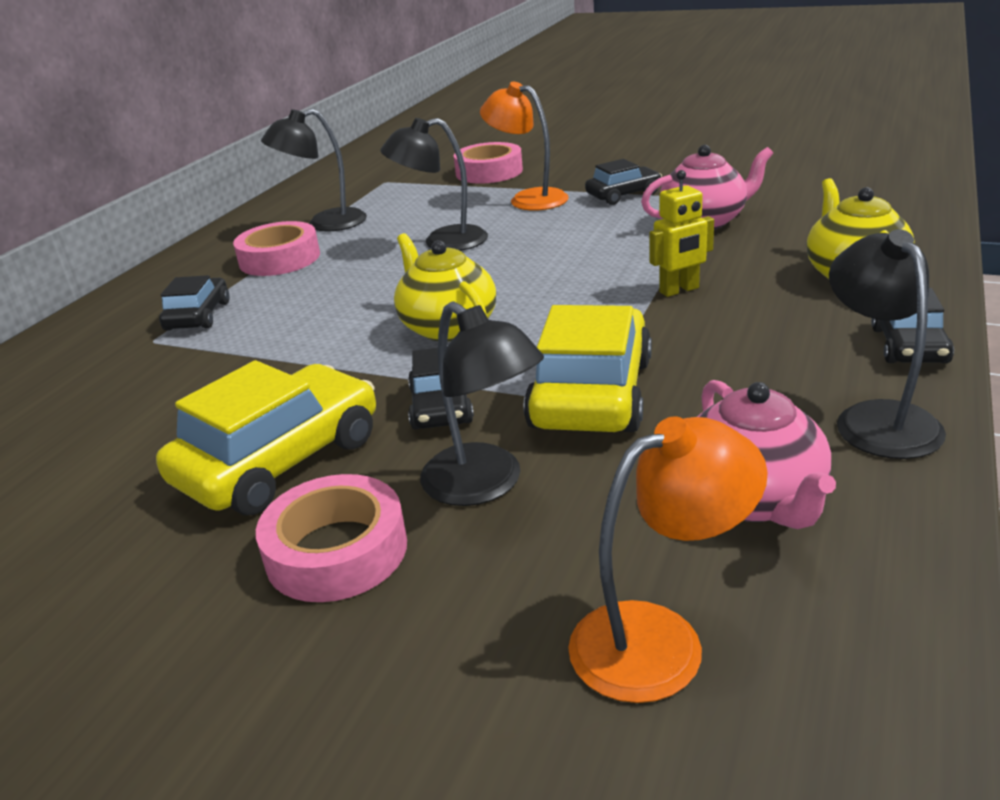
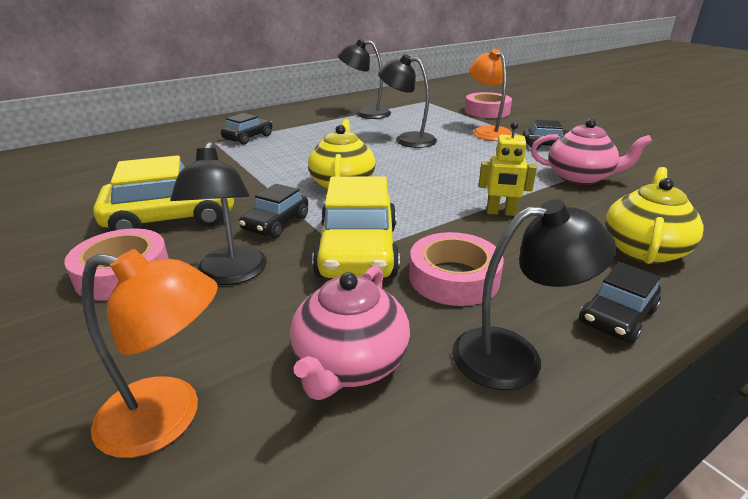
camera: 30 degrees right, 0 degrees up
pink tape [233,221,320,276] -> pink tape moved to [409,232,504,306]
yellow car [523,305,652,432] -> yellow car turned 135 degrees clockwise [312,176,400,278]
black lamp [829,229,946,459] -> black lamp turned 60 degrees clockwise [452,200,616,390]

